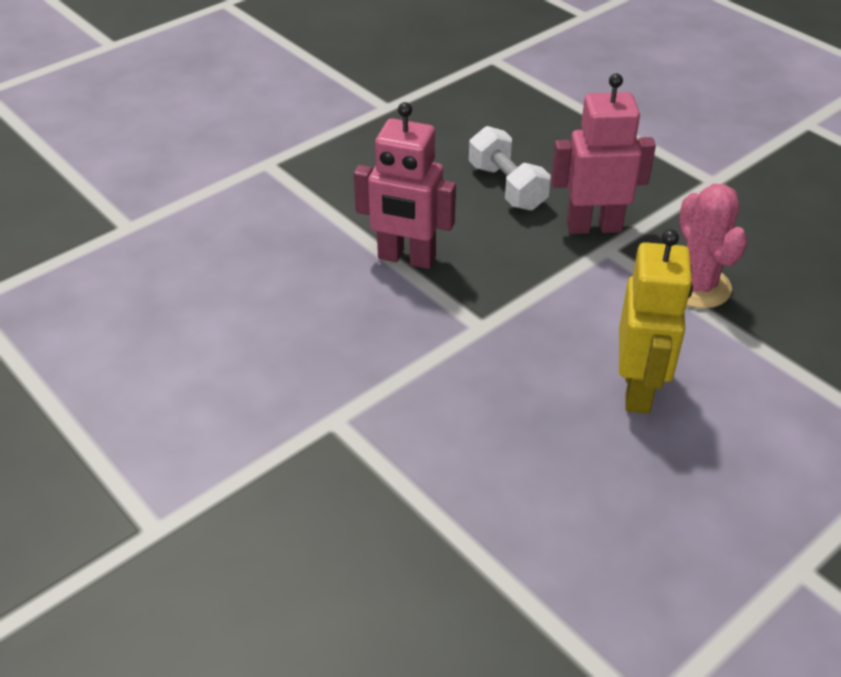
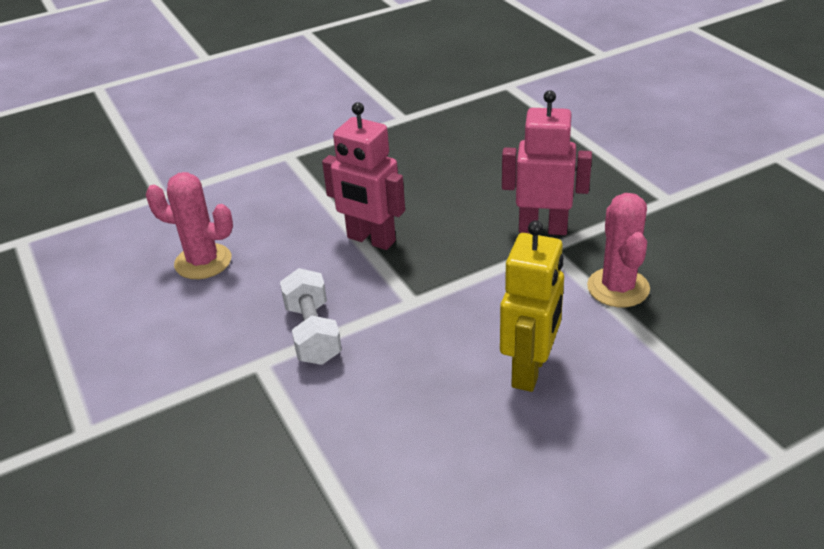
camera: 15 degrees right, 5 degrees down
white dumbbell [469,126,551,210] -> white dumbbell moved to [280,268,342,365]
none -> pink cactus [146,172,233,279]

